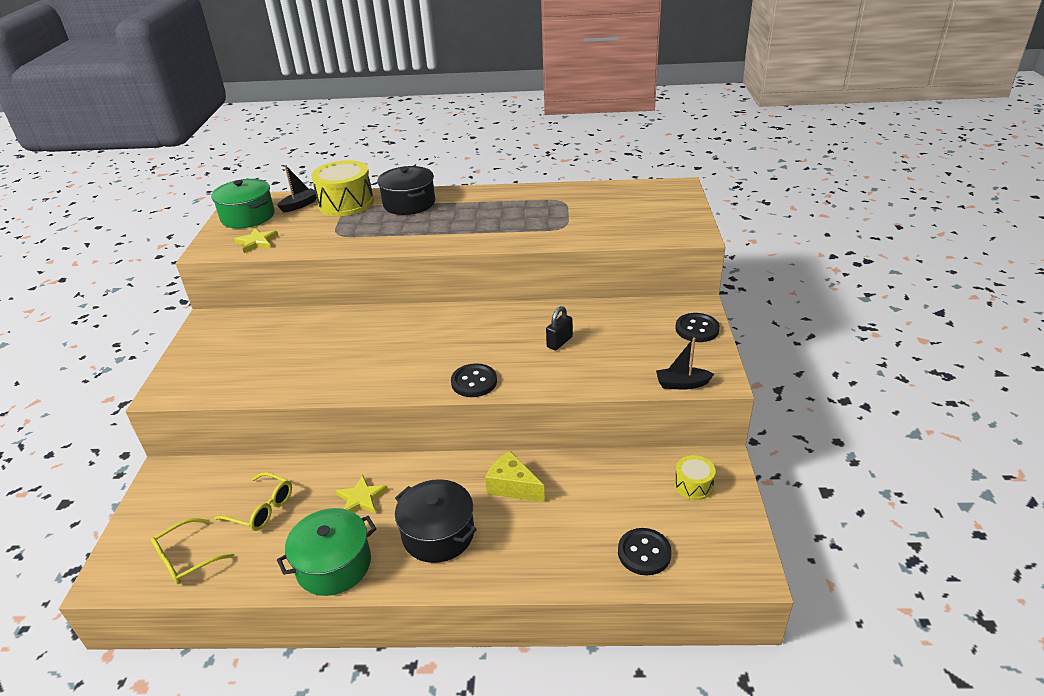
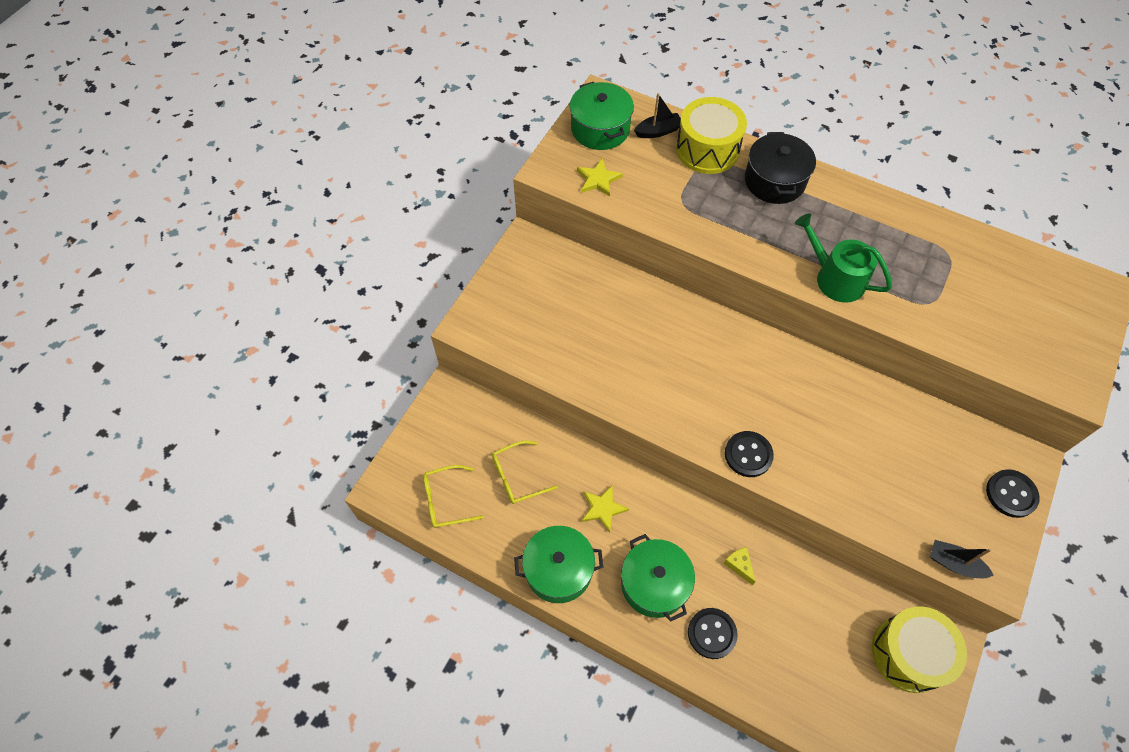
camera: 25 degrees right, 25 degrees up
yellow glasses [214,472,292,531] -> yellow glasses turned 105 degrees clockwise [492,441,558,504]
black pot [395,479,477,563] -> green pot [621,534,695,622]
yellow cheese [485,451,545,502] -> yellow cheese [724,547,755,585], size x0.61
black padlock [546,306,573,350] -> none
black button [618,528,672,575] -> black button moved to [688,608,738,659]
yellow drum [674,455,716,500] -> yellow drum [872,606,967,693], size x1.92
none -> green watering can [795,213,892,303]

